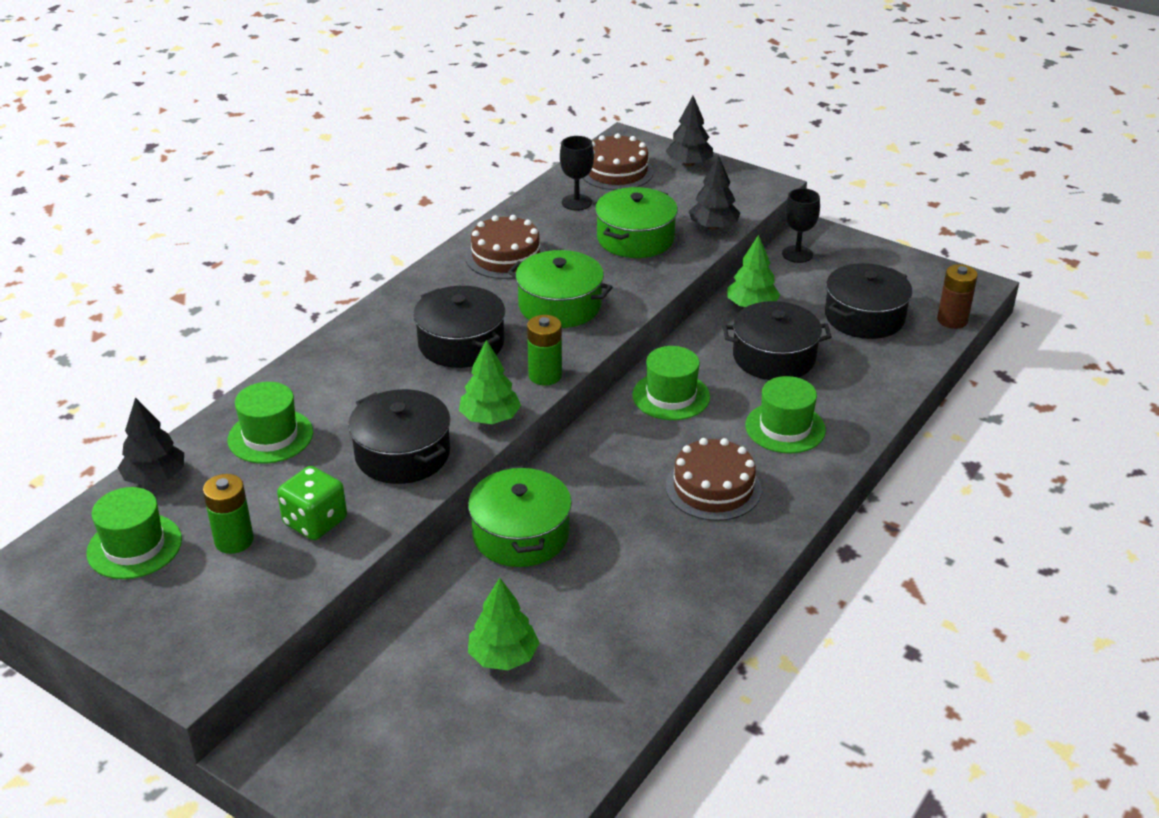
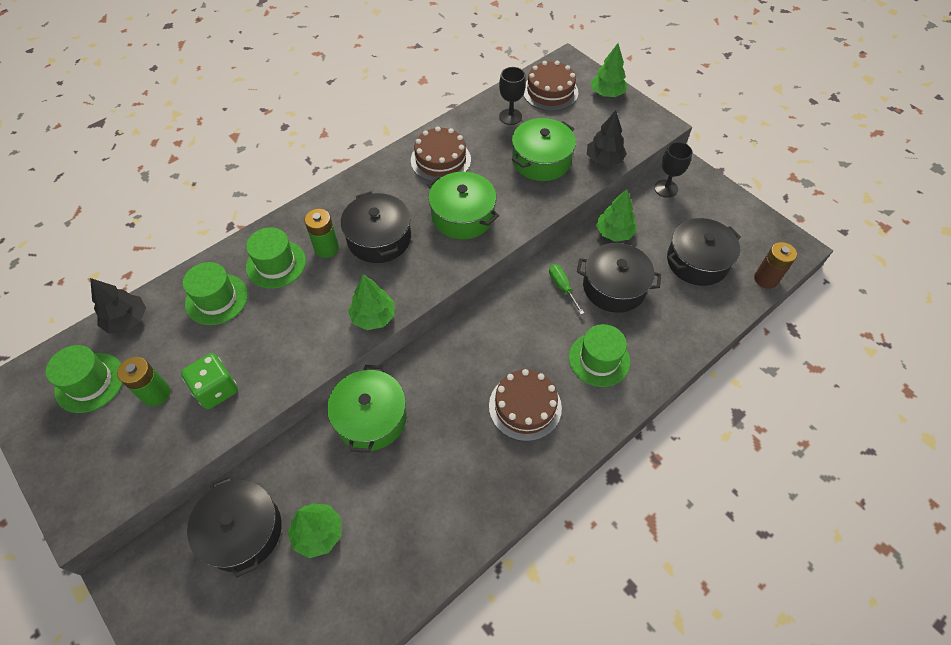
camera: 15 degrees right, 20 degrees up
black pot [348,389,450,484] -> black pot moved to [187,474,282,578]
green battery [527,315,562,386] -> green battery moved to [304,209,339,258]
green hat [632,346,710,420] -> green hat moved to [246,228,306,289]
black tree [666,96,713,167] -> green tree [591,43,628,97]
none -> green screwdriver [549,264,584,314]

